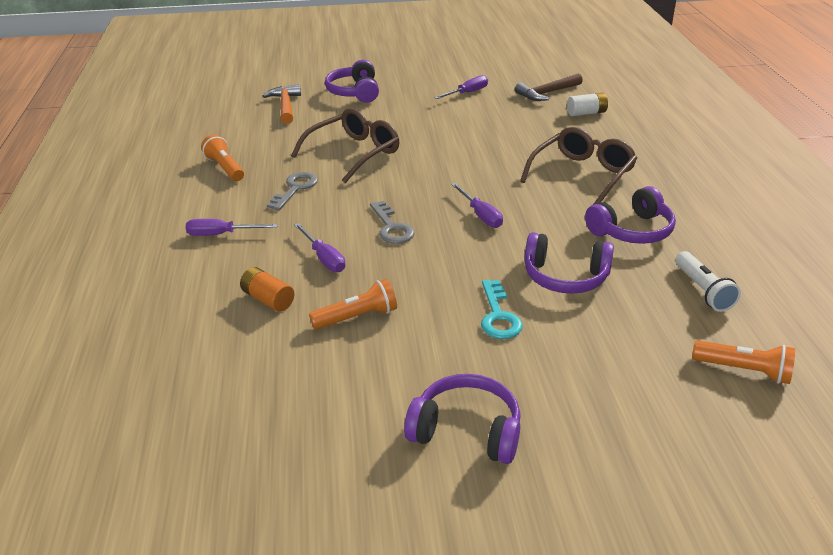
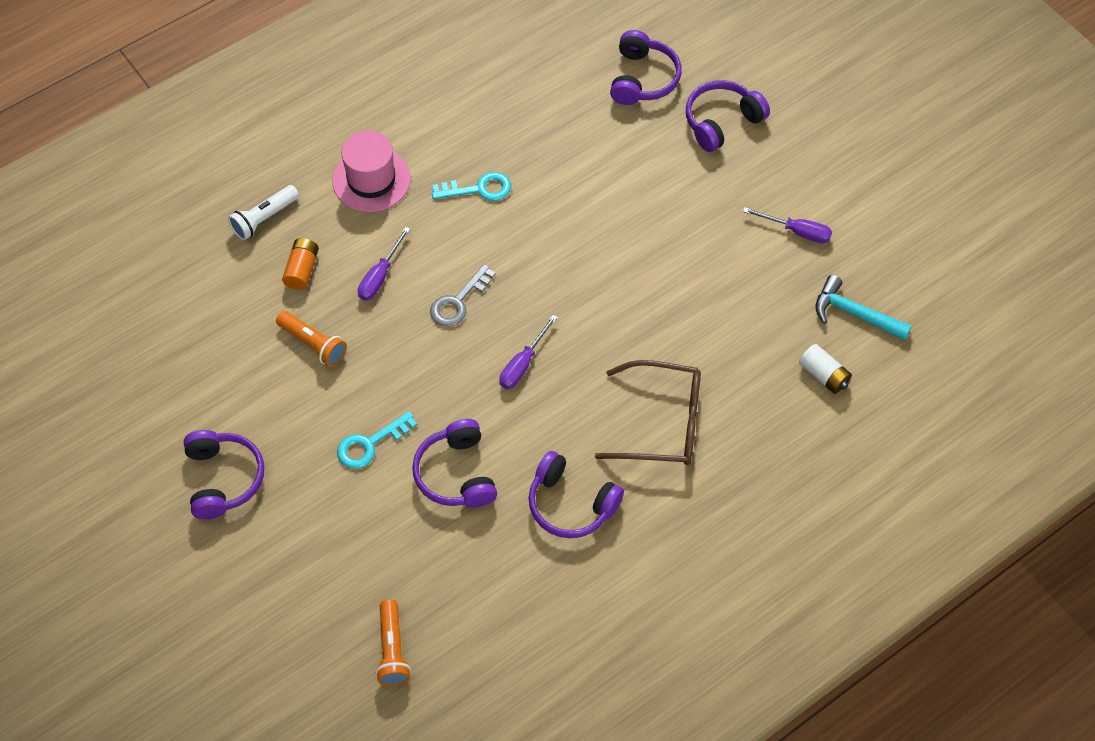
camera: 60 degrees right, 25 degrees up
purple screwdriver [186,219,278,236] -> pink hat [332,131,411,212]
orange flashlight [201,135,244,181] -> none
orange hammer [263,84,301,124] -> purple headphones [610,30,682,105]
grey key [267,172,318,210] -> turquoise key [432,172,511,201]
brown glasses [291,108,399,183] -> none
brown hammer [515,73,583,101] -> turquoise hammer [815,275,912,340]
white flashlight [675,251,741,312] -> white flashlight moved to [228,185,299,240]

